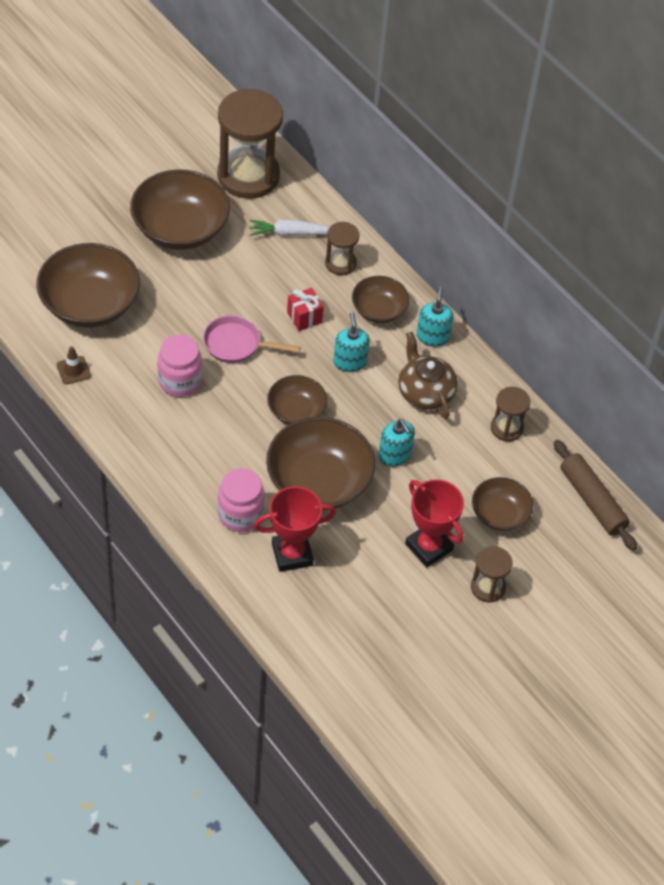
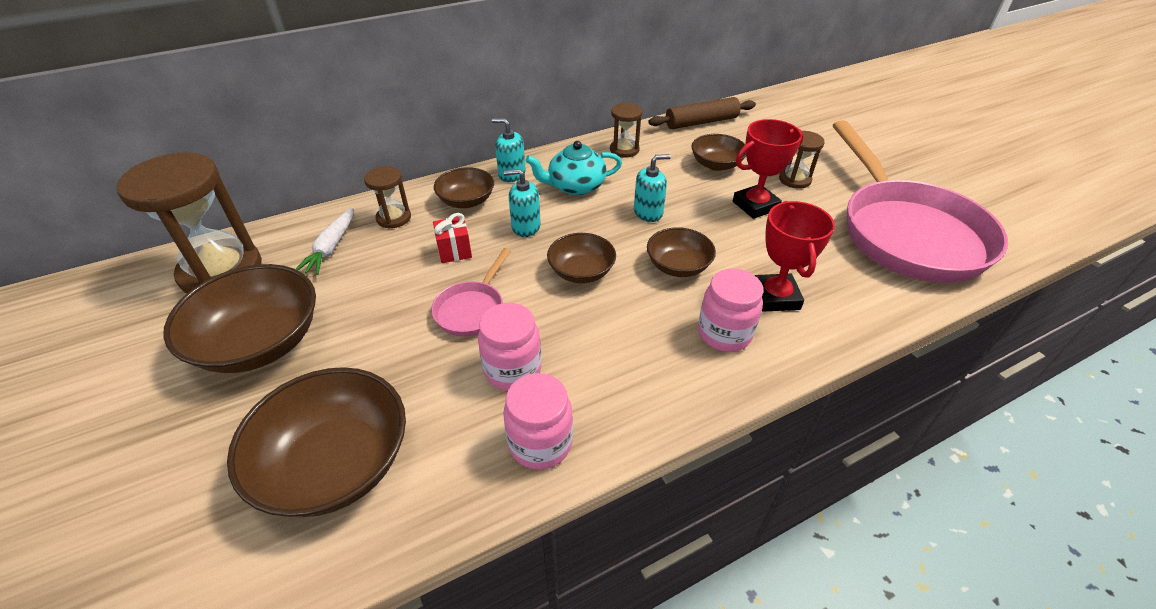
camera: 75 degrees left, 10 degrees down
brown traffic cone [56,346,91,385] -> none
brown bowl [266,417,375,510] -> brown bowl [647,227,716,277], size x0.57
brown teapot [398,332,458,419] -> turquoise teapot [525,141,622,195]
none -> pink jar [503,373,573,470]
none -> pink pan [833,120,1008,283]

